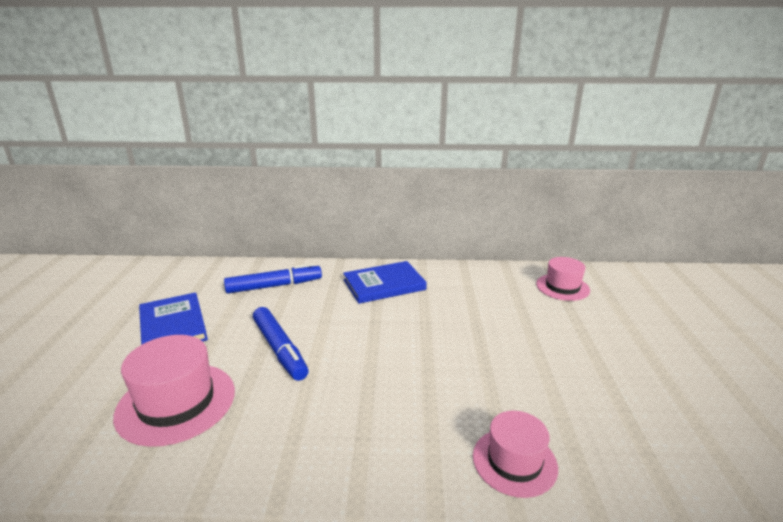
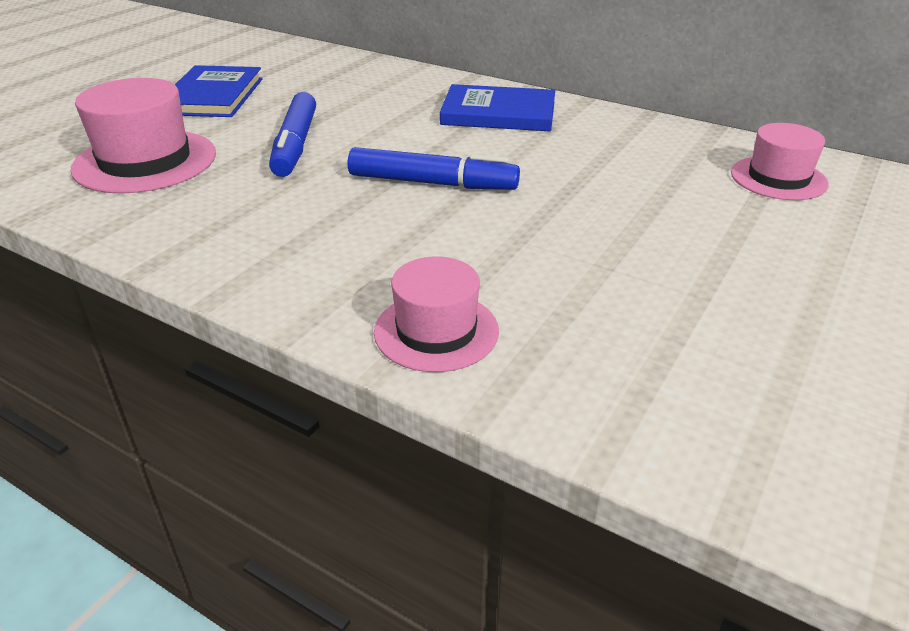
camera: 30 degrees right, 10 degrees up
blue marker [224,263,322,293] -> blue marker moved to [348,147,520,190]

